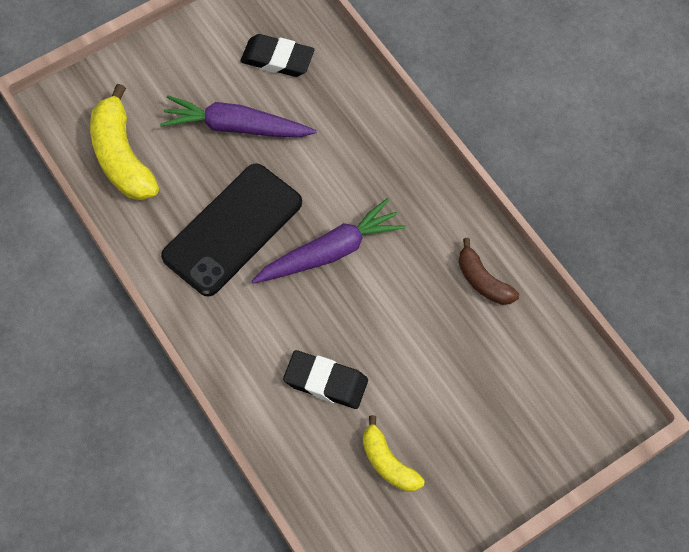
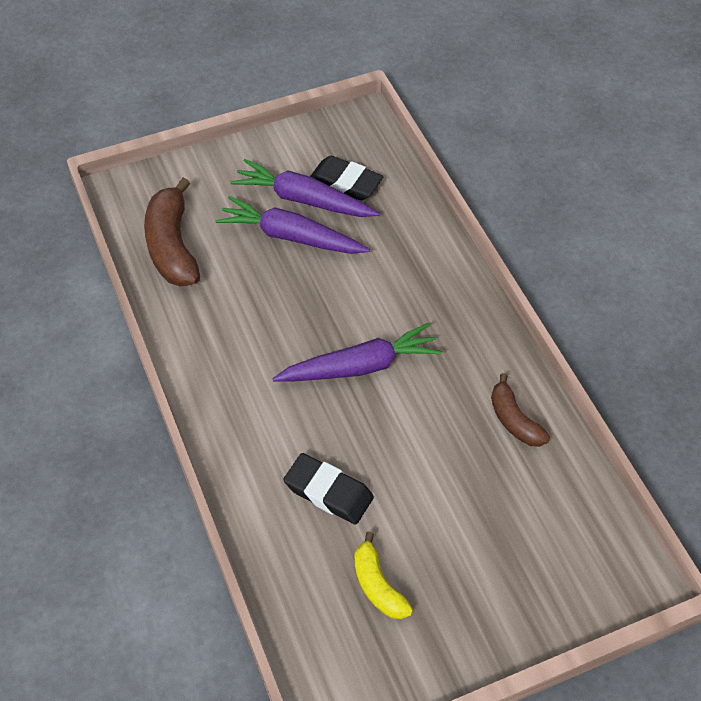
camera: 10 degrees right, 10 degrees down
yellow banana [90,84,159,200] -> brown banana [144,178,200,286]
black phone [161,163,302,296] -> none
none -> purple carrot [230,159,380,217]

